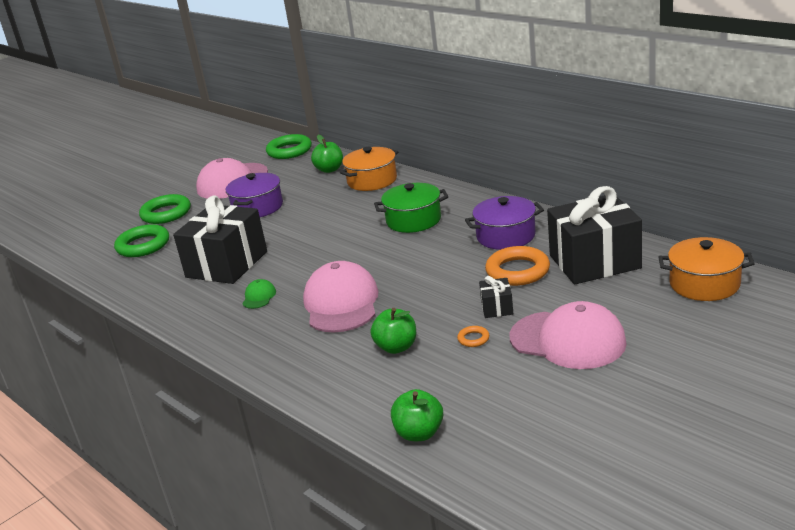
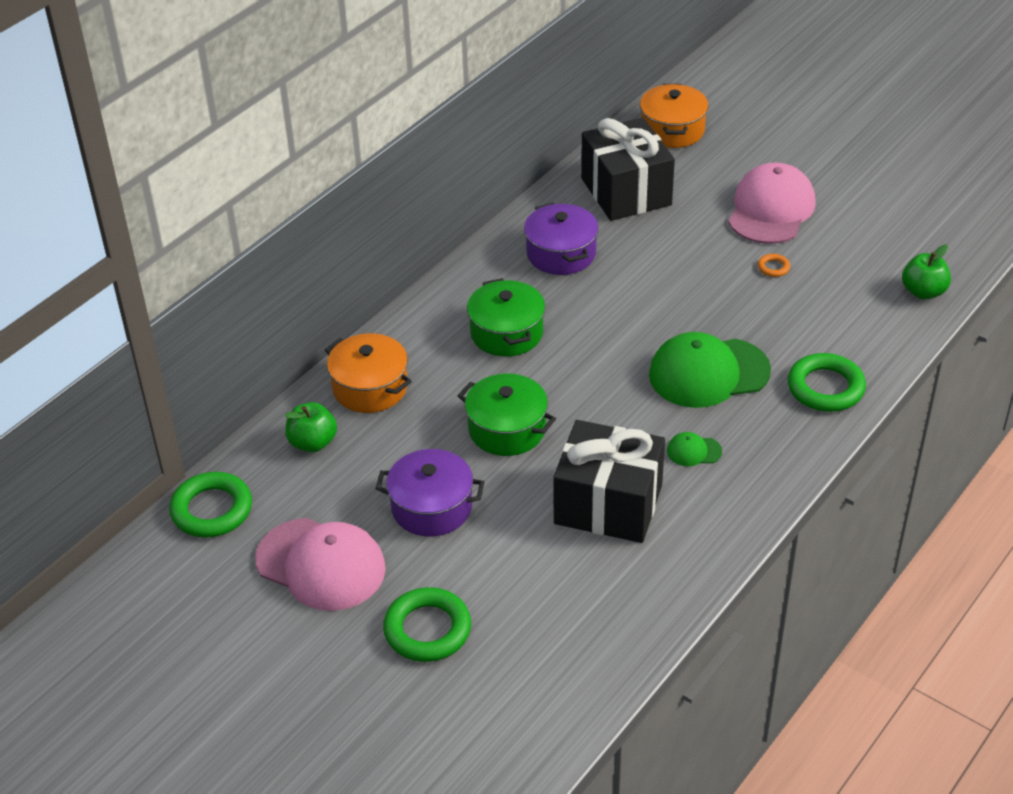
camera: 100 degrees left, 15 degrees up
green ring [114,224,169,257] -> green ring moved to [788,353,866,412]
pink cap [303,261,378,333] -> green cap [649,332,771,408]
green apple [371,308,416,354] -> none
black gift [479,276,513,318] -> none
orange ring [485,246,550,286] -> none
none -> green pot [458,373,556,456]

